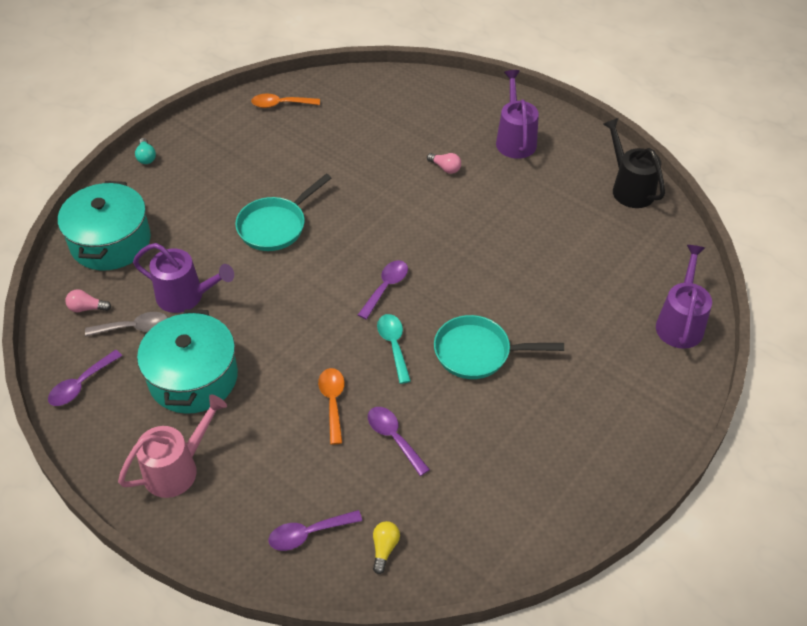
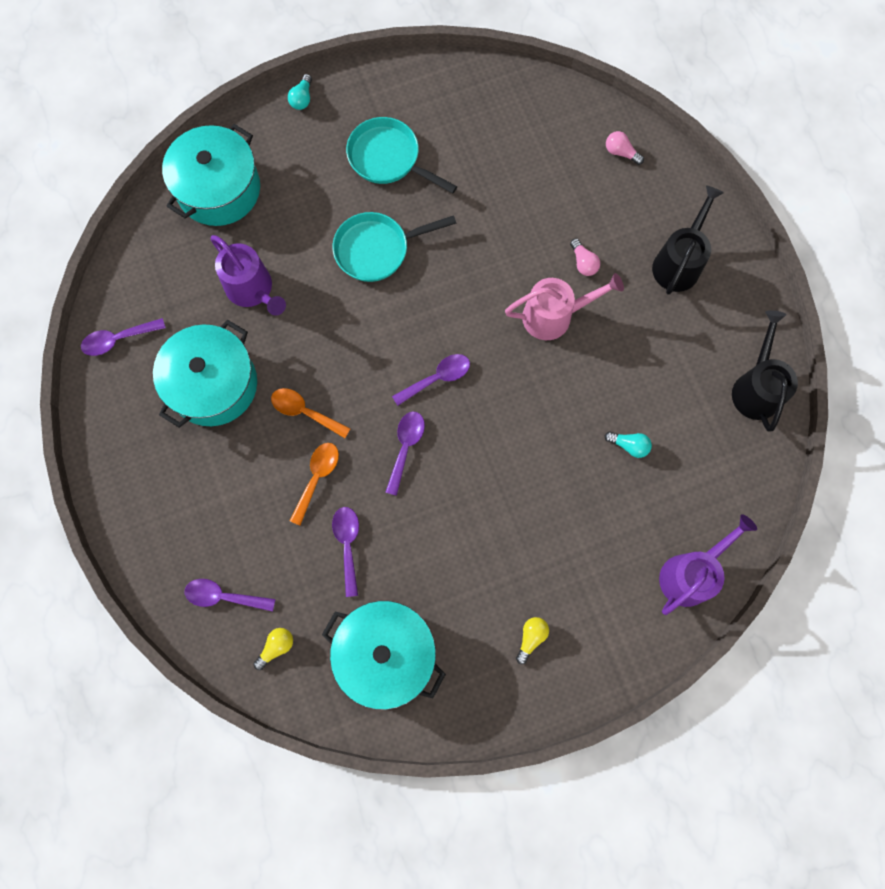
camera: 30 degrees right, 25 degrees up
pink light bulb [65,289,111,312] -> pink light bulb moved to [606,131,644,165]
grey spoon [85,312,168,337] -> none
pink watering can [118,394,227,498] -> pink watering can moved to [505,273,624,340]
orange spoon [251,94,320,108] -> orange spoon moved to [271,388,351,438]
turquoise spoon [377,314,411,384] -> purple spoon [385,412,425,496]
turquoise pan [434,315,564,379] -> turquoise pan moved to [346,117,457,194]
purple watering can [496,70,539,159] -> black watering can [652,185,724,295]
none -> turquoise pot [322,601,446,710]
none -> yellow light bulb [516,617,549,664]
none -> turquoise light bulb [605,431,652,458]

